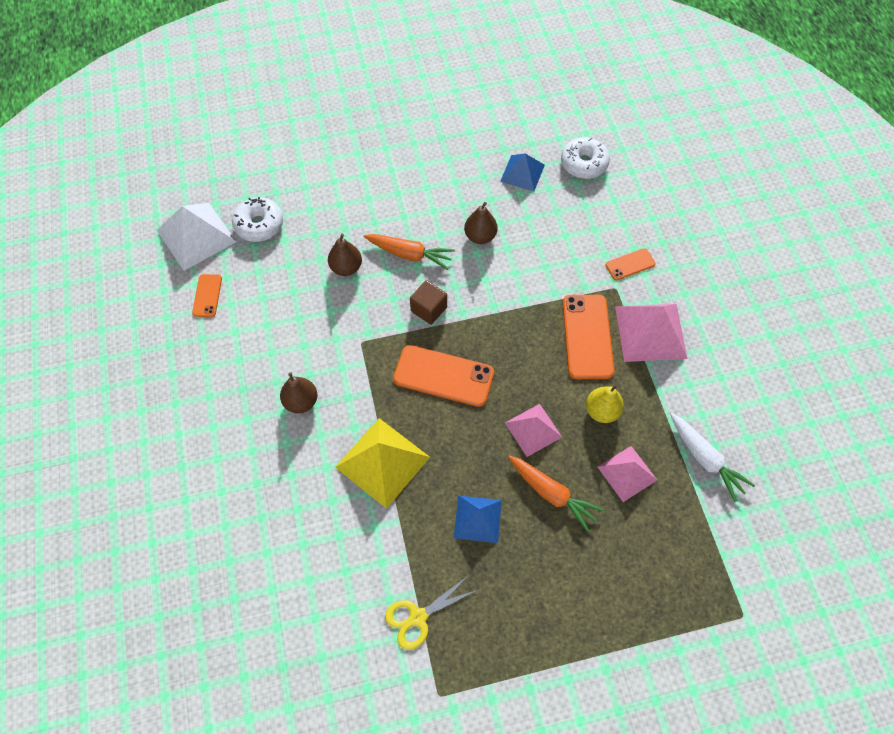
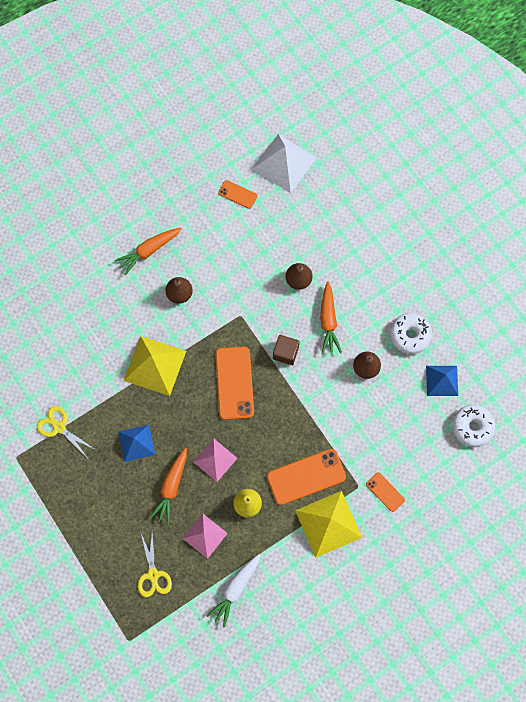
camera: 70 degrees right, 10 degrees up
orange phone [192,274,222,317] -> orange phone turned 45 degrees clockwise [218,180,257,209]
white donut [232,197,283,242] -> white donut moved to [390,313,432,354]
pink pyramid [615,304,688,362] -> yellow pyramid [295,491,362,558]
none -> orange carrot [114,228,182,275]
none -> yellow scissors [138,531,172,597]

